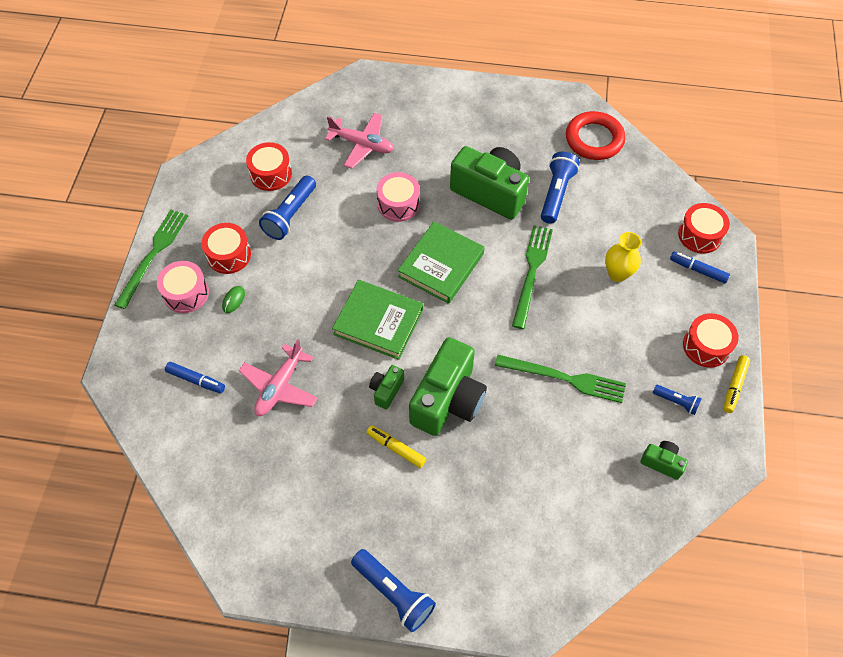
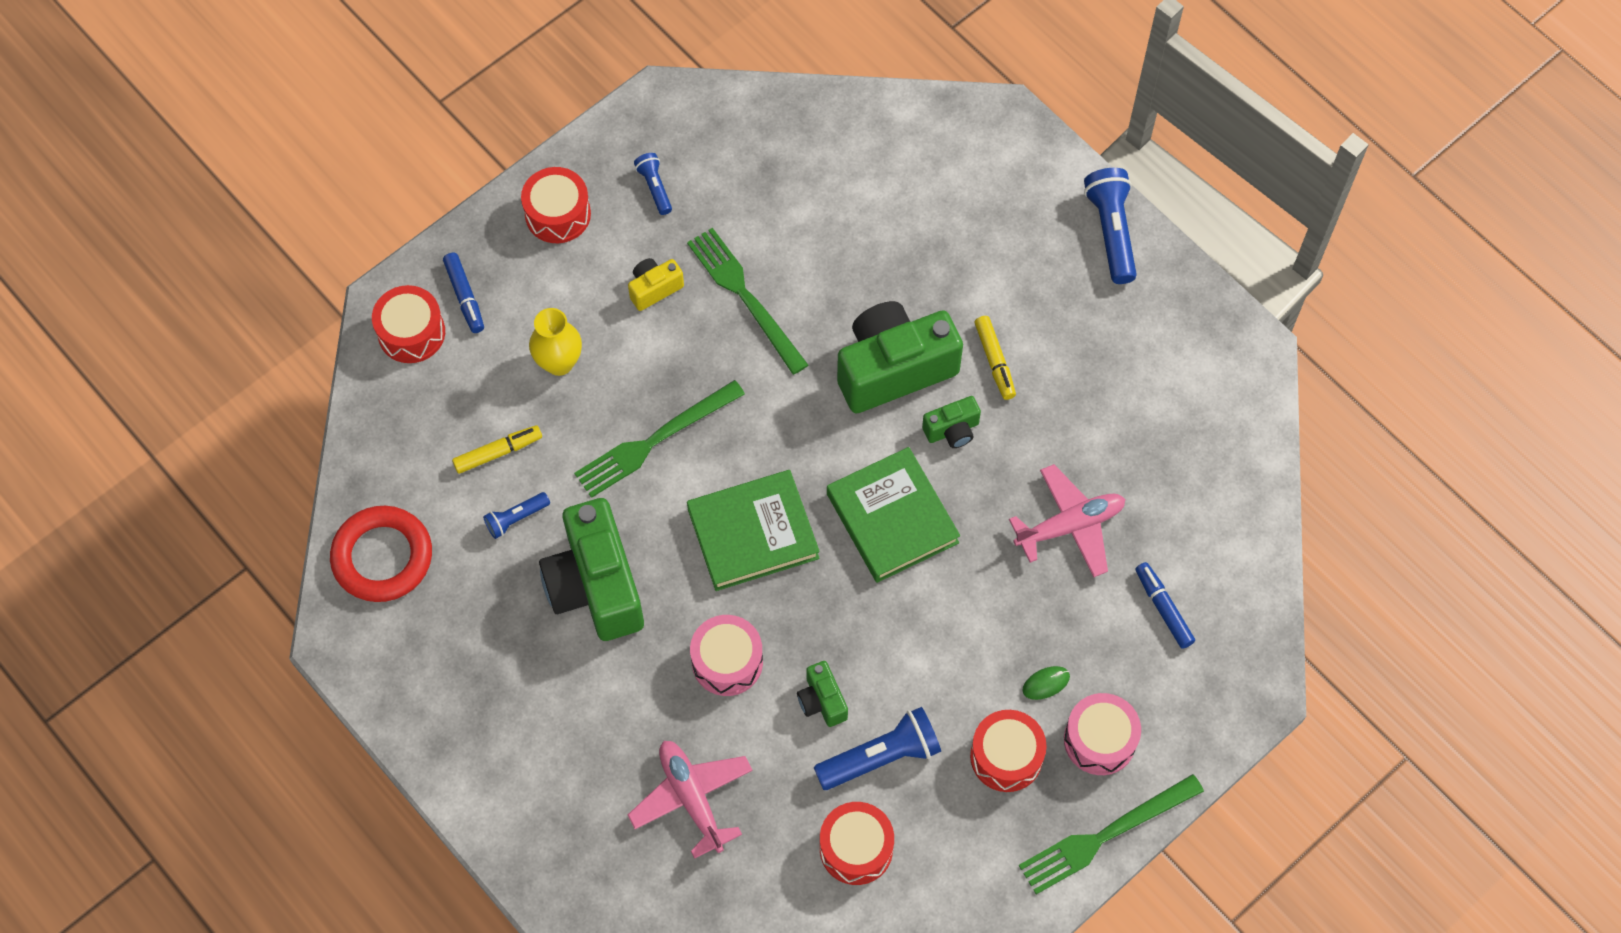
camera: 140 degrees left, 5 degrees up
blue flashlight [541,152,580,224] -> blue flashlight [483,492,550,539], size x0.55
green camera [640,441,688,480] -> green camera moved to [797,661,848,727]
yellow marker [723,355,750,413] -> yellow marker moved to [452,425,542,474]
none -> yellow camera [628,258,684,311]

